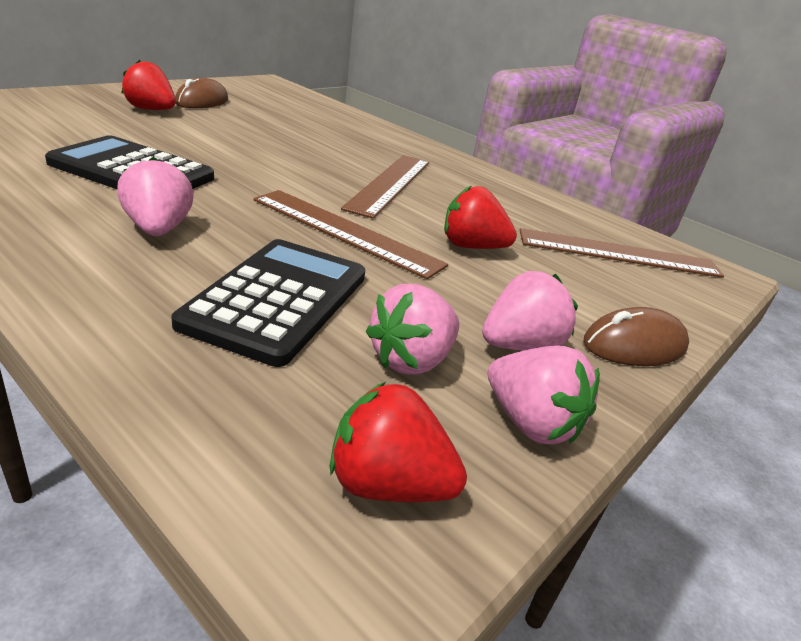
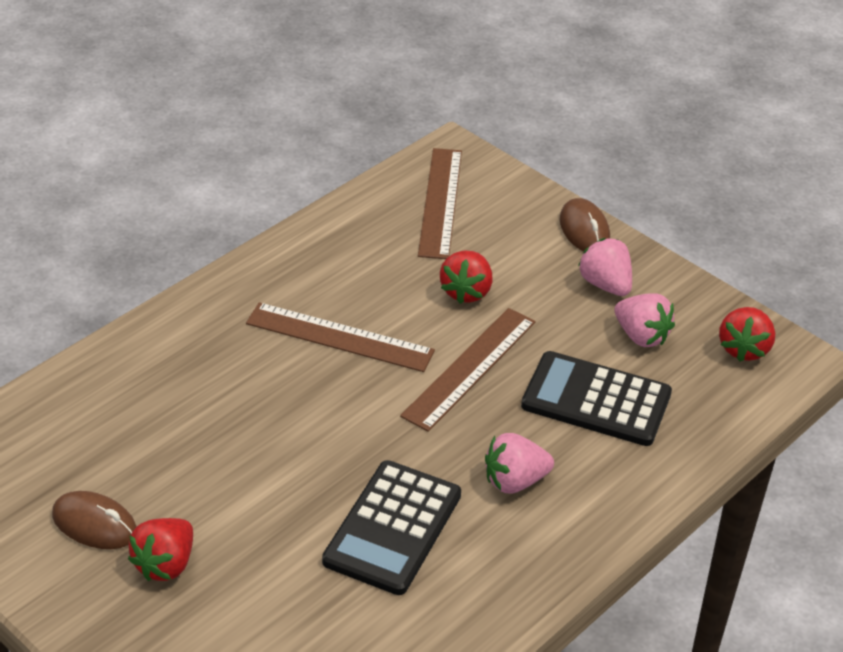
camera: 85 degrees left, 10 degrees up
pink strawberry [488,345,600,444] -> none

